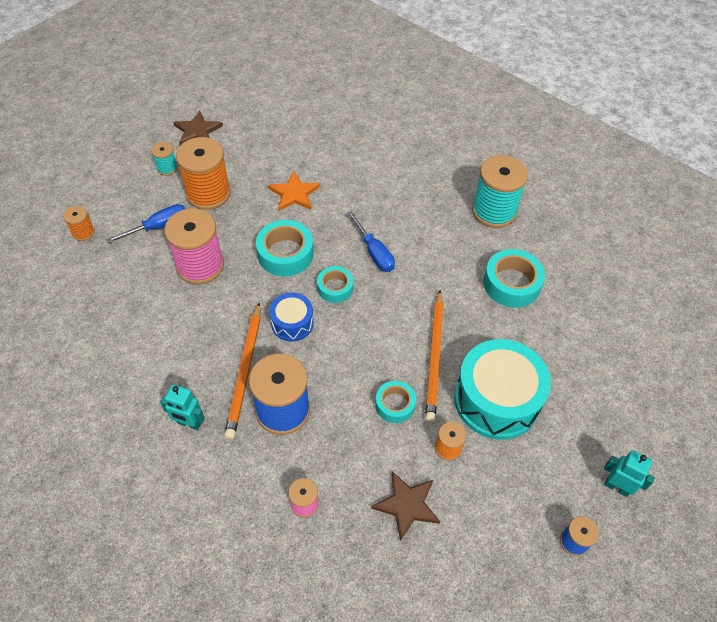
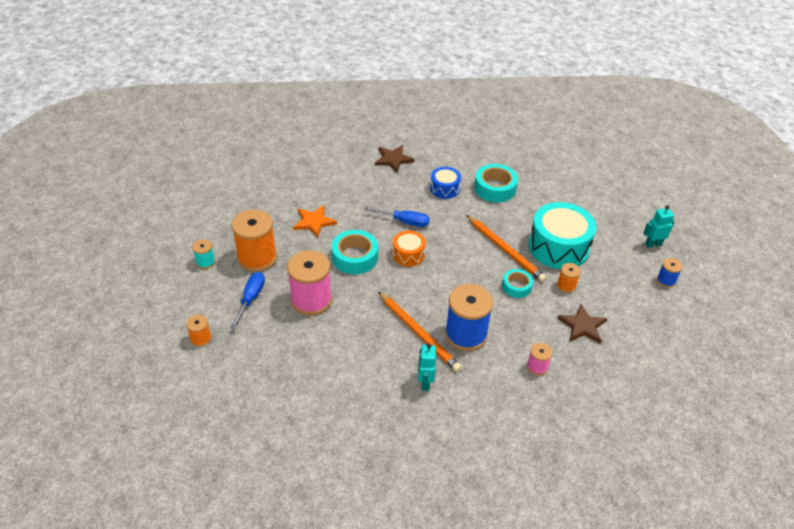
camera: 45 degrees left, 10 degrees down
turquoise robot [160,384,205,430] -> turquoise robot turned 120 degrees clockwise [418,344,436,391]
brown star [173,110,223,145] -> brown star moved to [375,145,415,173]
blue drum [269,293,314,342] -> blue drum moved to [430,167,461,199]
turquoise tape [317,266,353,303] -> orange drum [392,231,426,267]
turquoise spool [472,155,528,228] -> none

